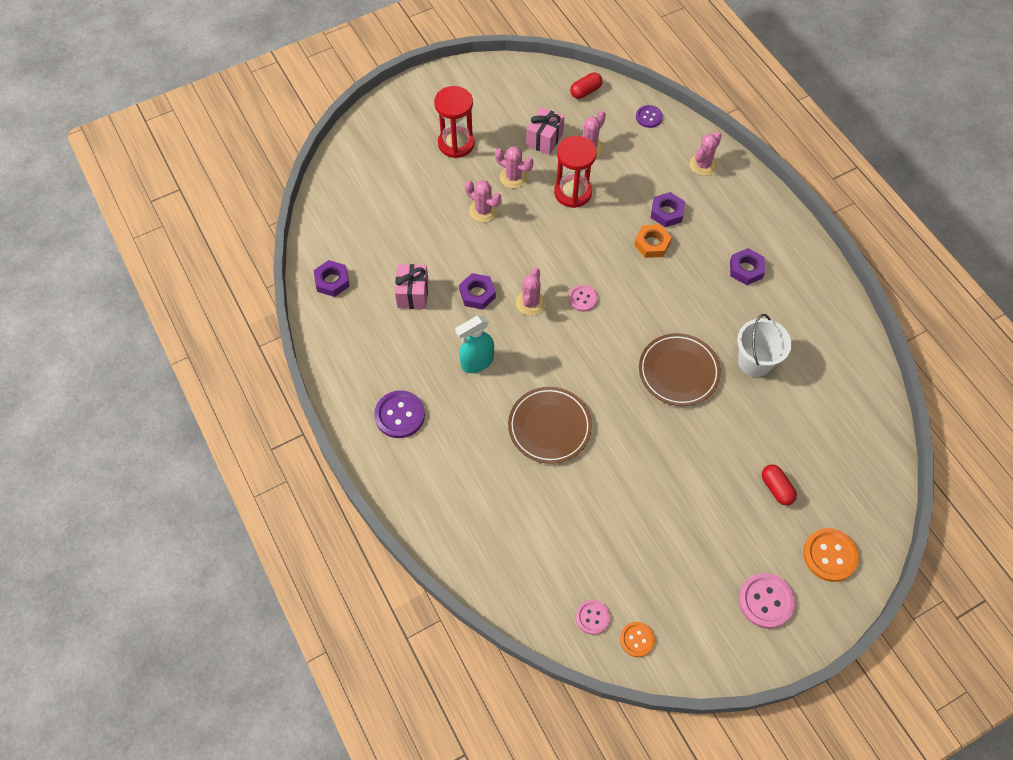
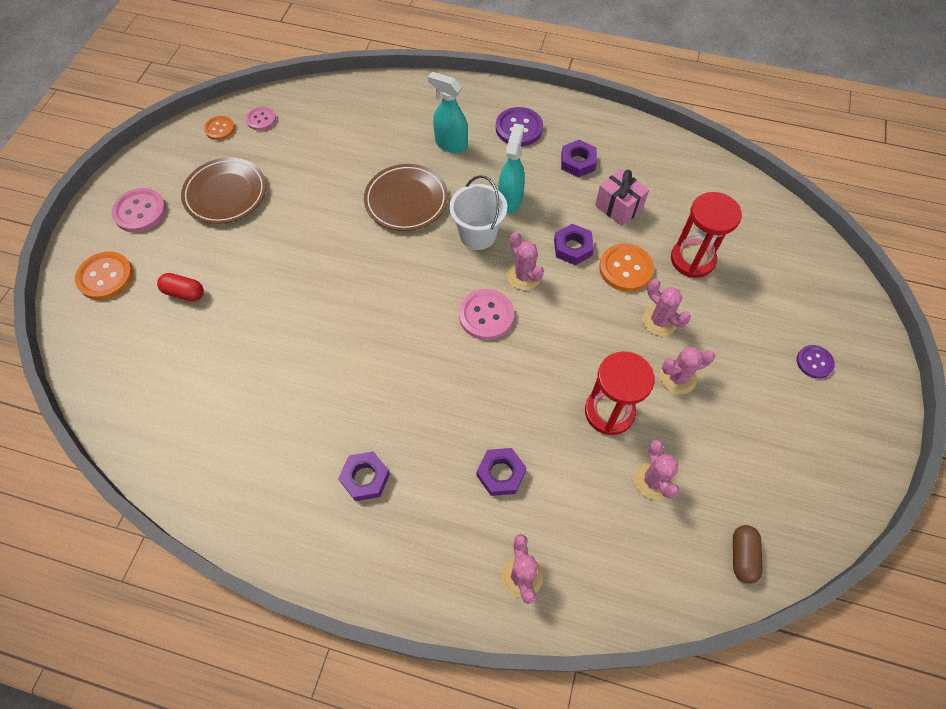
camera: 135 degrees right, 0 degrees up
purple nut [314,260,350,297] -> purple nut moved to [561,140,597,177]
red hourglass [434,86,475,158] -> red hourglass moved to [671,192,742,278]
pink cactus [465,180,501,222] -> pink cactus turned 60 degrees clockwise [642,279,691,336]
pink gift [526,107,564,155] -> none
pink button [568,285,598,312] -> pink button [459,289,514,340], size x1.61
red capsule [570,73,603,99] -> brown capsule [733,525,763,584]
orange nut [634,224,672,258] -> none
purple button [636,105,663,128] -> purple button moved to [797,345,835,379]
brown plate [639,333,721,406] -> brown plate moved to [181,157,266,224]
white bucket [737,314,791,377] -> white bucket moved to [449,175,507,250]
none -> turquoise spray bottle [428,72,468,153]
none -> orange button [599,244,654,292]

